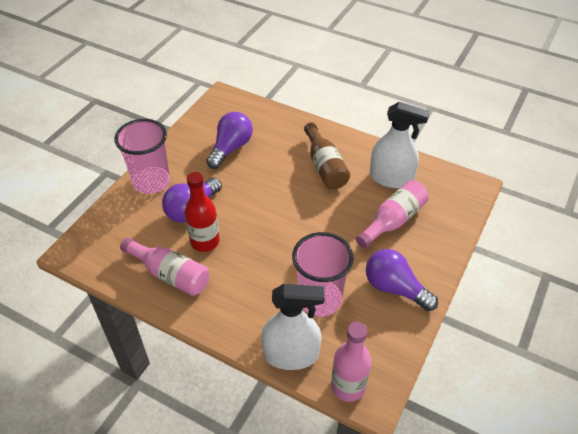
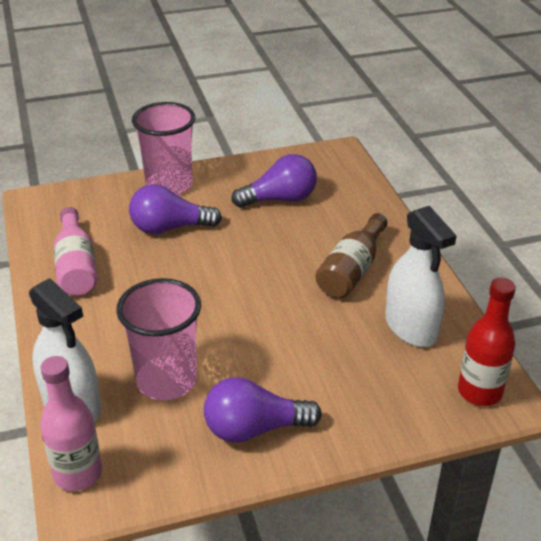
camera: 45 degrees right, 10 degrees down
red bottle [185,172,220,252] -> red bottle moved to [458,278,516,406]
pink bottle [356,180,429,248] -> none
purple light bulb [366,249,438,311] -> purple light bulb turned 90 degrees counterclockwise [204,377,322,443]

